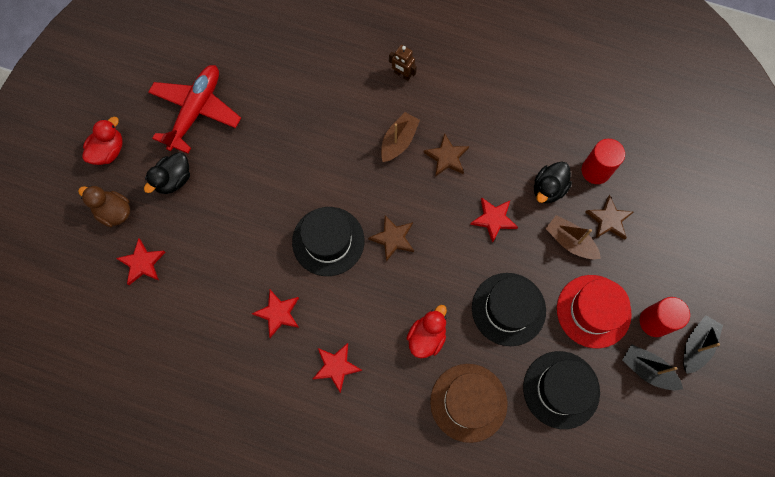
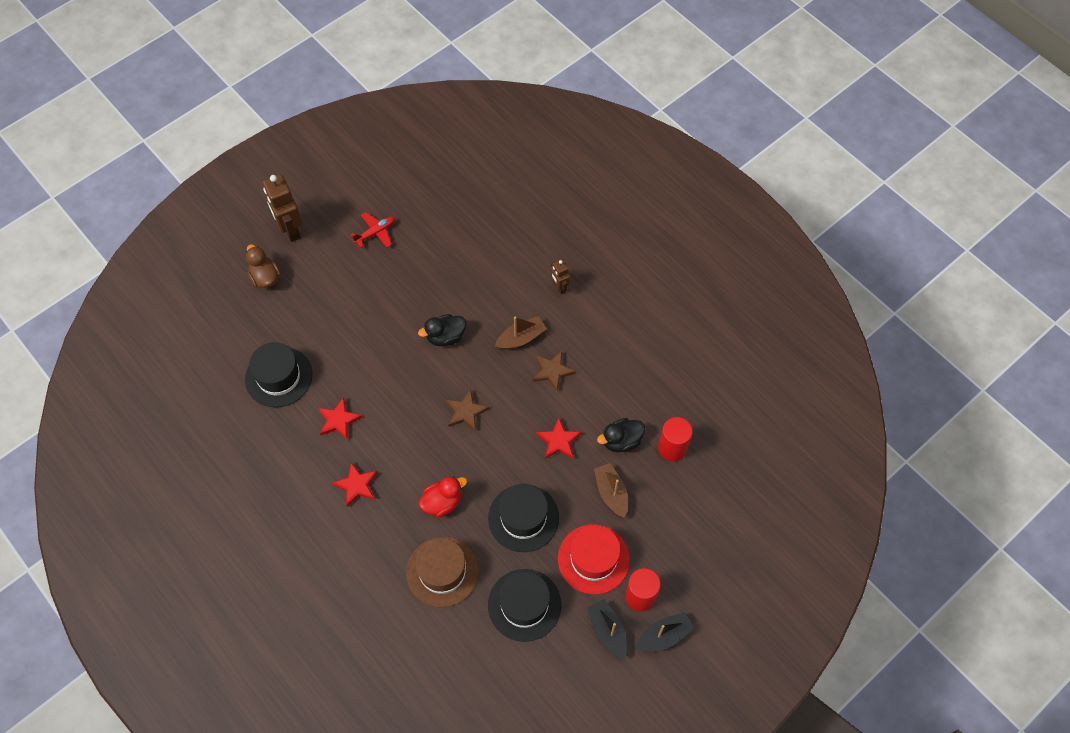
camera: 30 degrees right, 10 degrees down
red duck [82,117,123,165] -> brown robot [263,174,303,242]
red star [116,238,166,285] -> none
black duck [144,152,190,194] -> black duck moved to [418,314,466,346]
red plane [148,65,241,154] -> red plane [350,212,395,248], size x0.53
black hat [292,207,364,276] -> black hat moved to [245,342,312,407]
brown star [586,195,633,240] -> none

